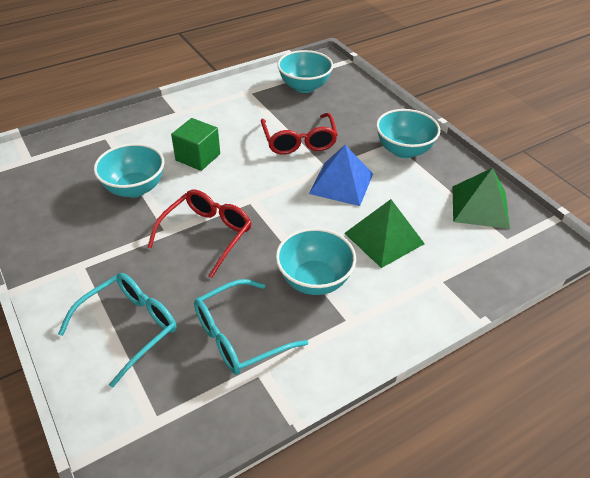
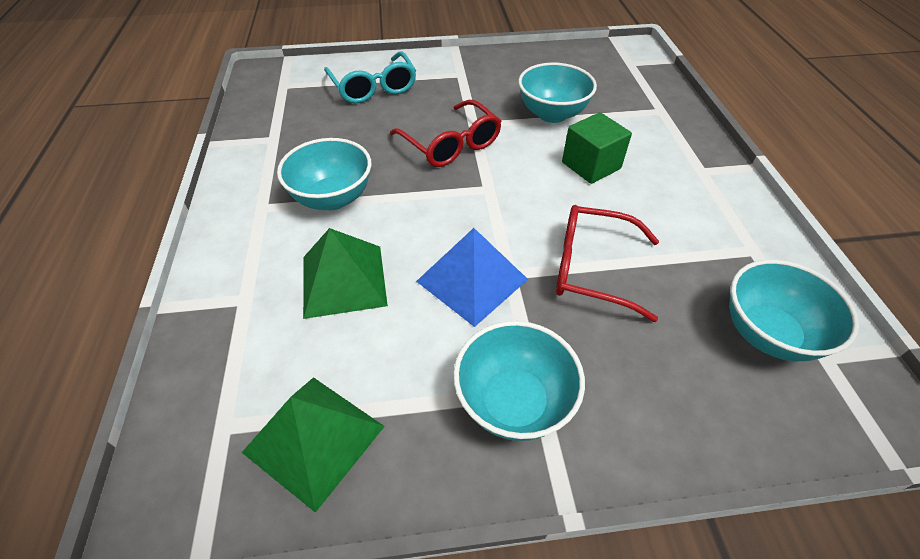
camera: 115 degrees right, 5 degrees up
turquoise glasses [194,279,308,375] -> none

